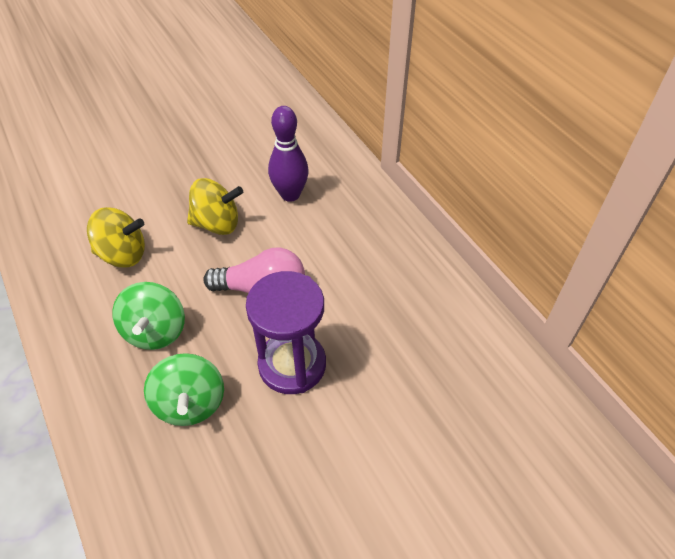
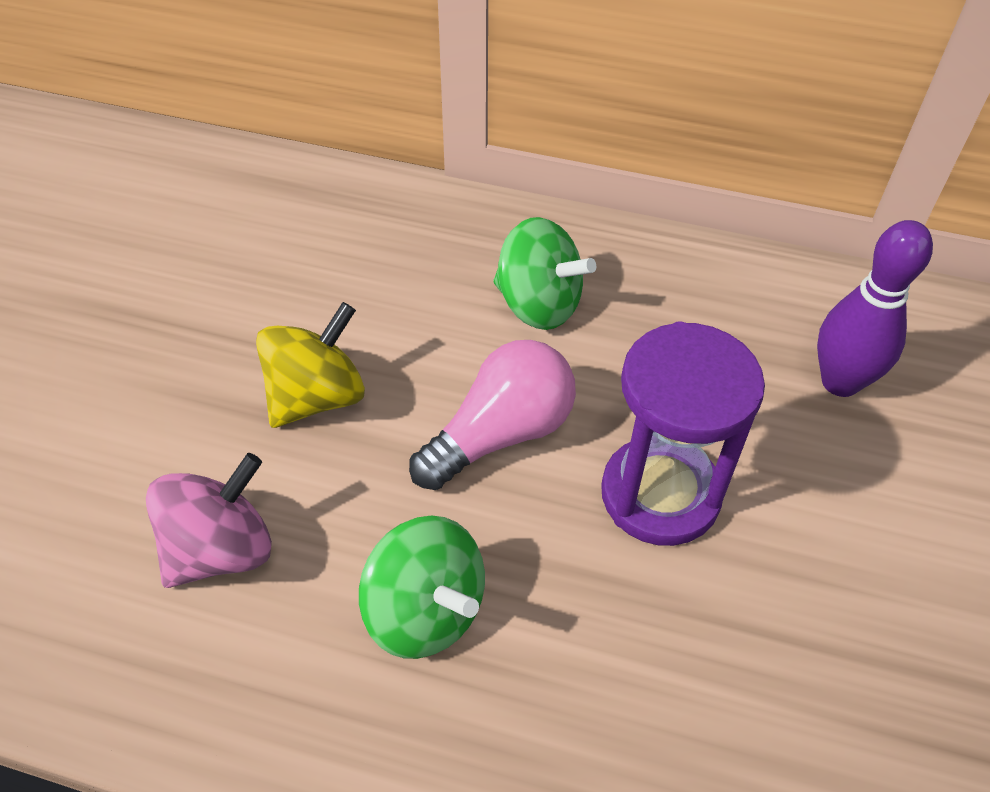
camera: 45 degrees left, 0 degrees up
yellow spinning top [87,207,145,268] -> pink spinning top [146,453,272,588]
green spinning top [144,353,224,426] -> green spinning top moved to [493,217,596,330]
purple bowling pin [268,106,309,202] -> purple bowling pin moved to [817,220,933,397]

